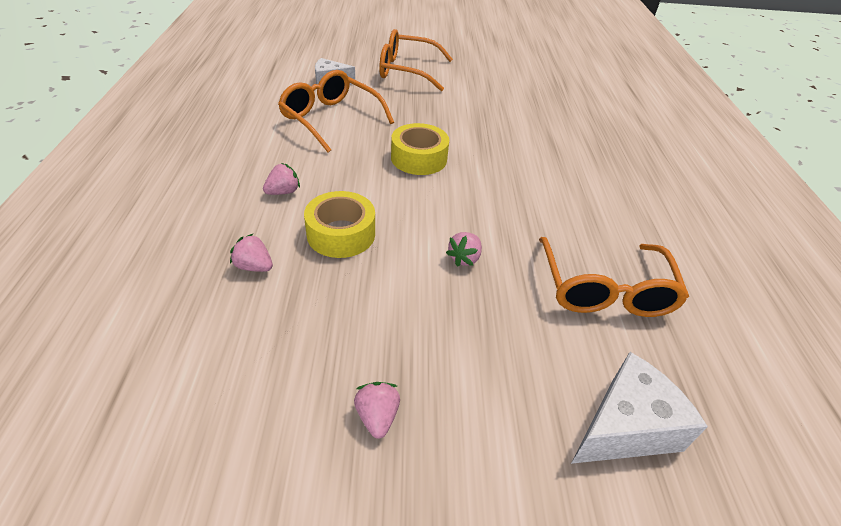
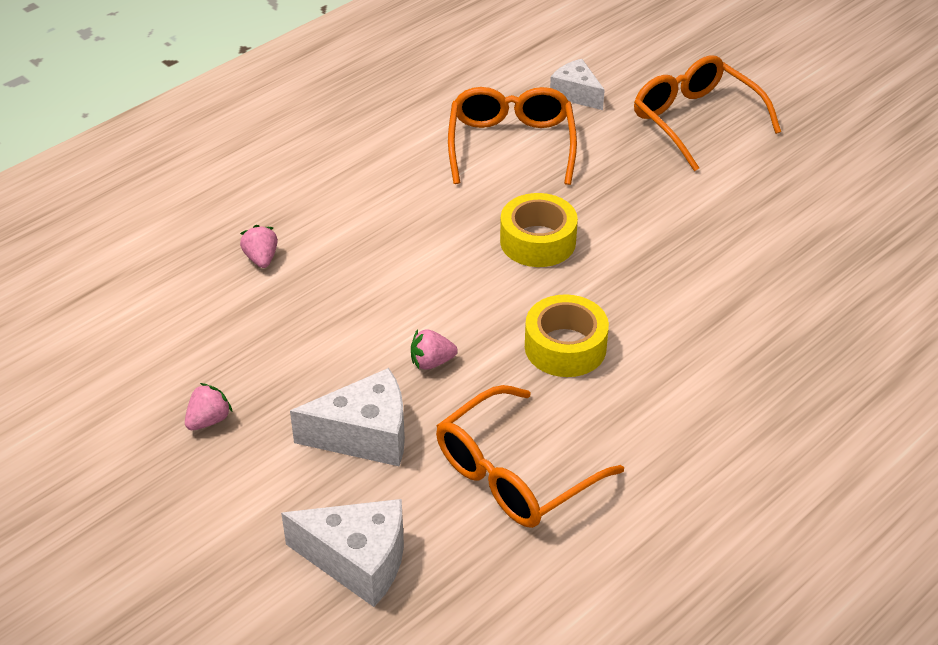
camera: 50 degrees right, 0 degrees up
pink strawberry [263,163,300,195] -> none
yellow tape [304,191,375,258] -> yellow tape moved to [525,294,609,377]
none -> white cheese [290,368,405,466]

